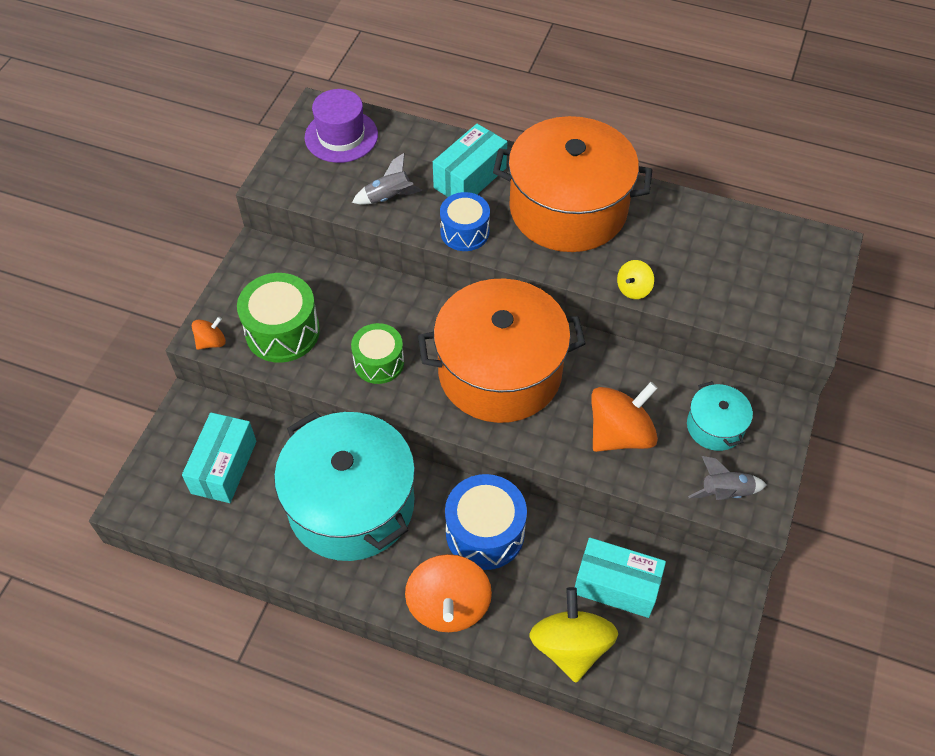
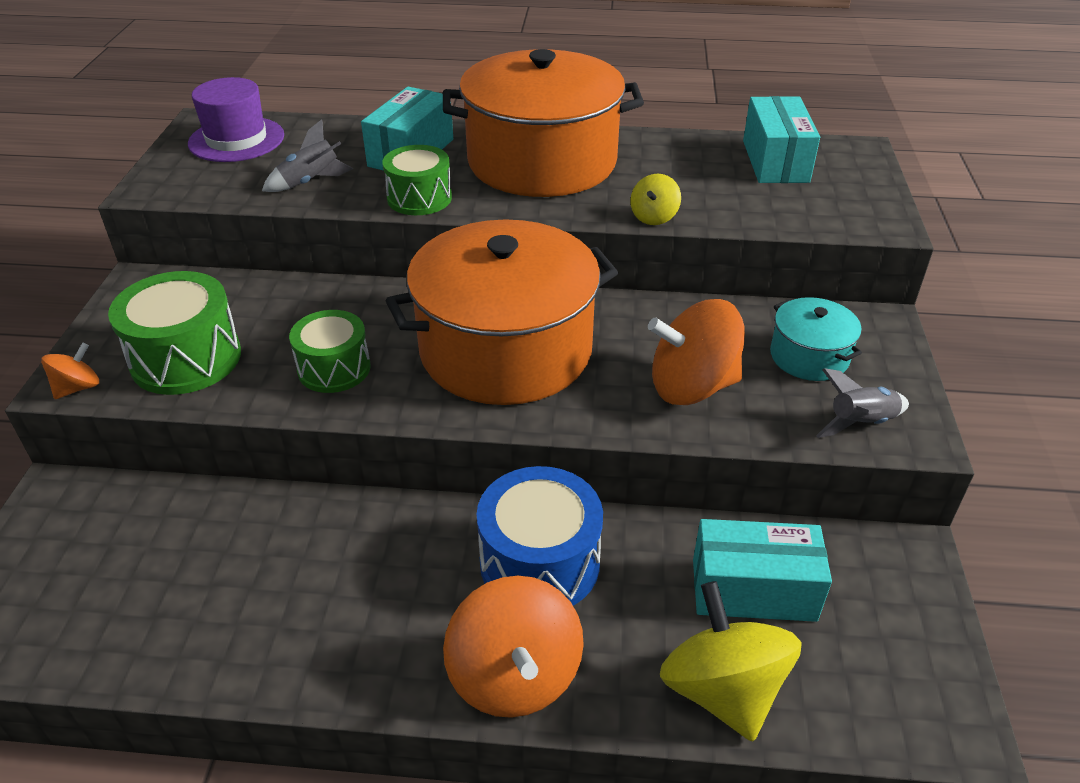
camera: 15 degrees left, 15 degrees down
turquoise box [182,412,256,503] -> turquoise box moved to [743,96,820,183]
turquoise pot [274,411,415,561] -> none
blue drum [440,192,490,251] -> green drum [382,145,452,215]
orange spinning top [591,382,658,452] -> orange spinning top turned 135 degrees counterclockwise [648,299,745,405]

